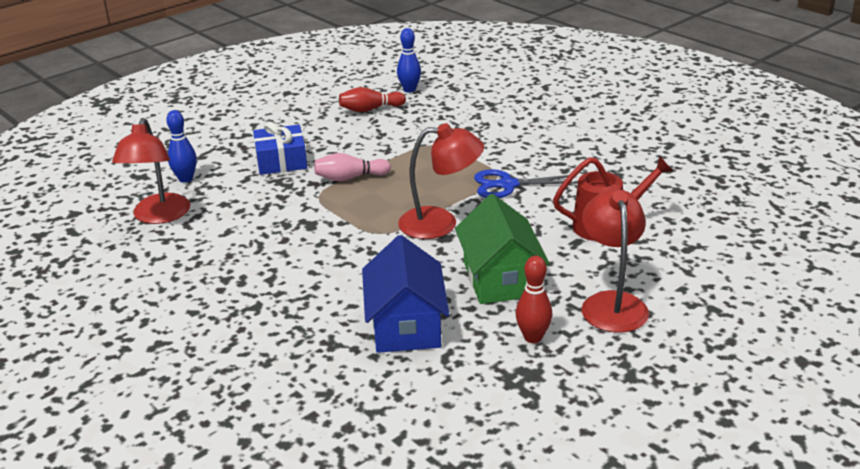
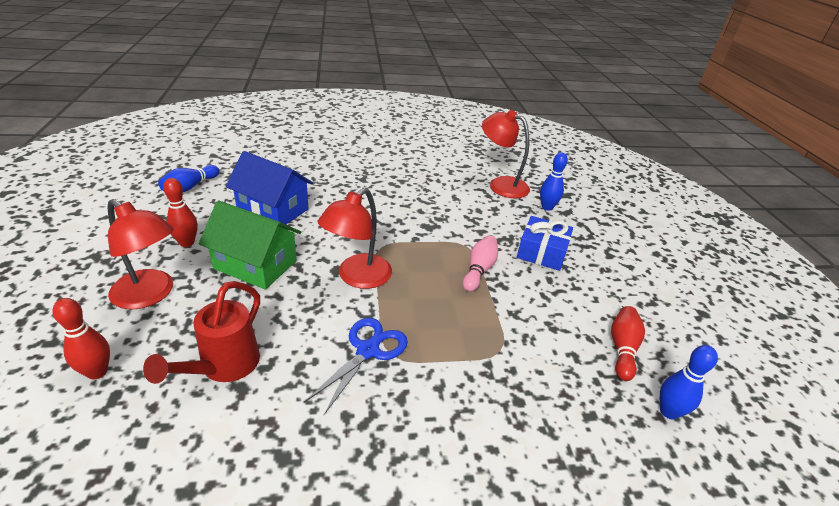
camera: 120 degrees right, 5 degrees up
none -> red bowling pin [52,298,110,379]
none -> blue bowling pin [158,165,219,192]

